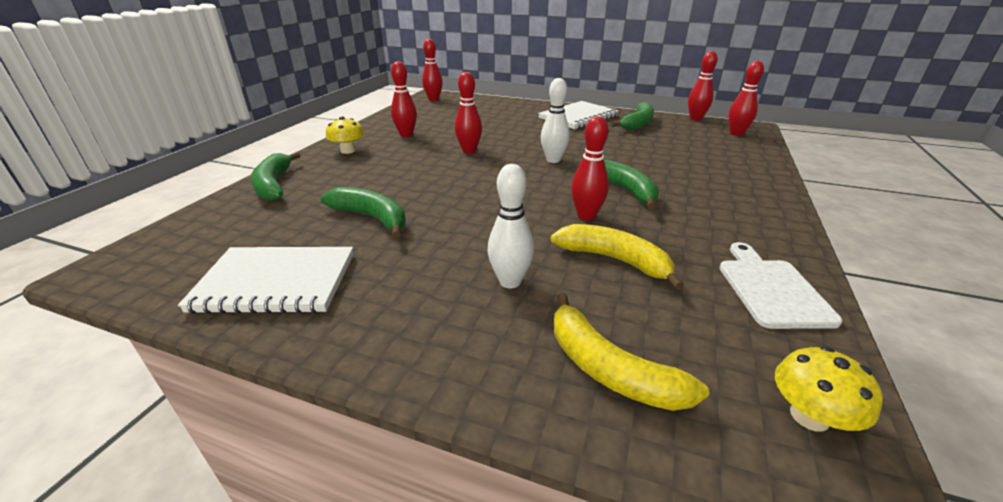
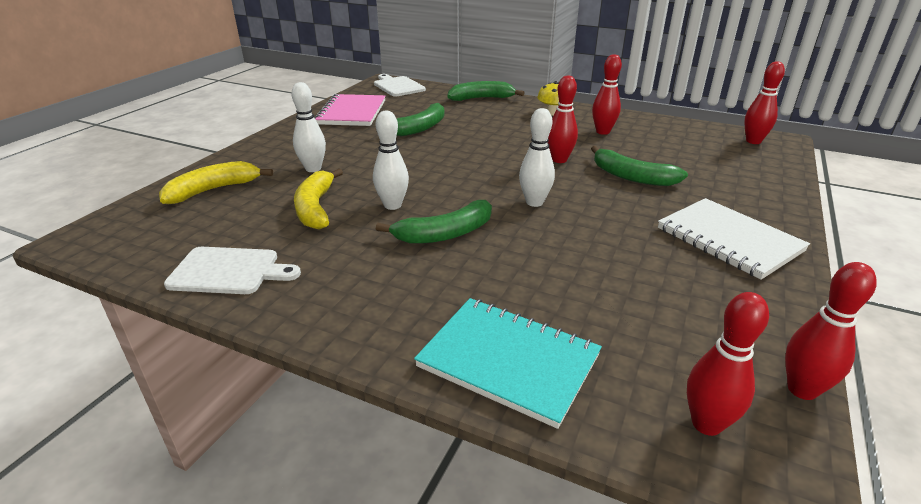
camera: 95 degrees right, 0 degrees up
white notebook [178,247,354,314] -> pink notebook [315,94,385,126]
yellow banana [551,224,684,290] -> yellow banana turned 135 degrees clockwise [294,168,343,230]
red bowling pin [571,116,609,220] -> white bowling pin [373,110,409,210]
green banana [611,102,654,130] -> green banana moved to [591,146,688,186]
yellow mushroom [775,346,883,432] -> none
none -> white cutting board [374,74,426,97]
none -> turquoise notebook [414,298,602,429]

